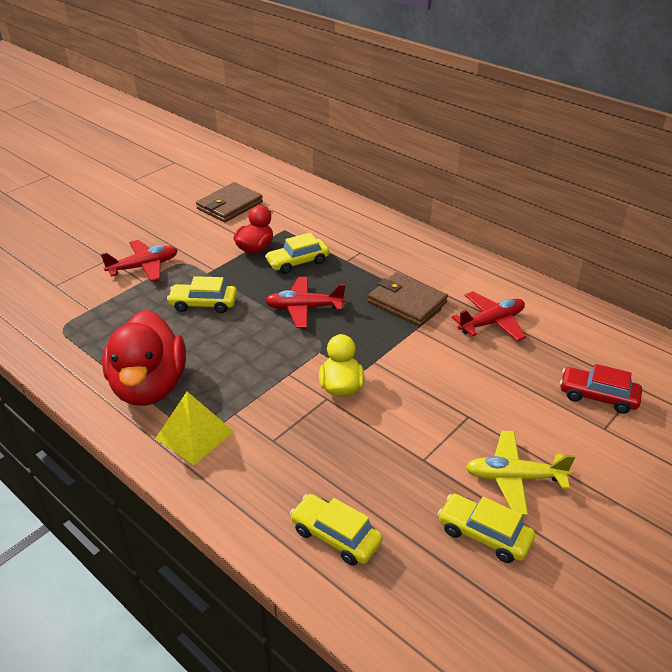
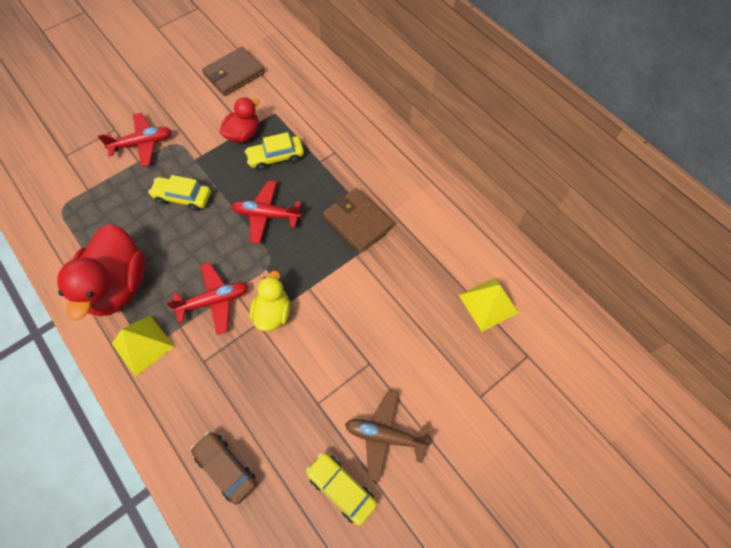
camera: 10 degrees right, 25 degrees up
yellow car [290,494,383,566] -> brown car [191,432,257,505]
red plane [452,291,526,341] -> red plane moved to [166,263,248,335]
yellow plane [466,431,575,515] -> brown plane [345,390,432,482]
red car [560,364,642,414] -> none
none -> yellow pyramid [458,278,519,332]

